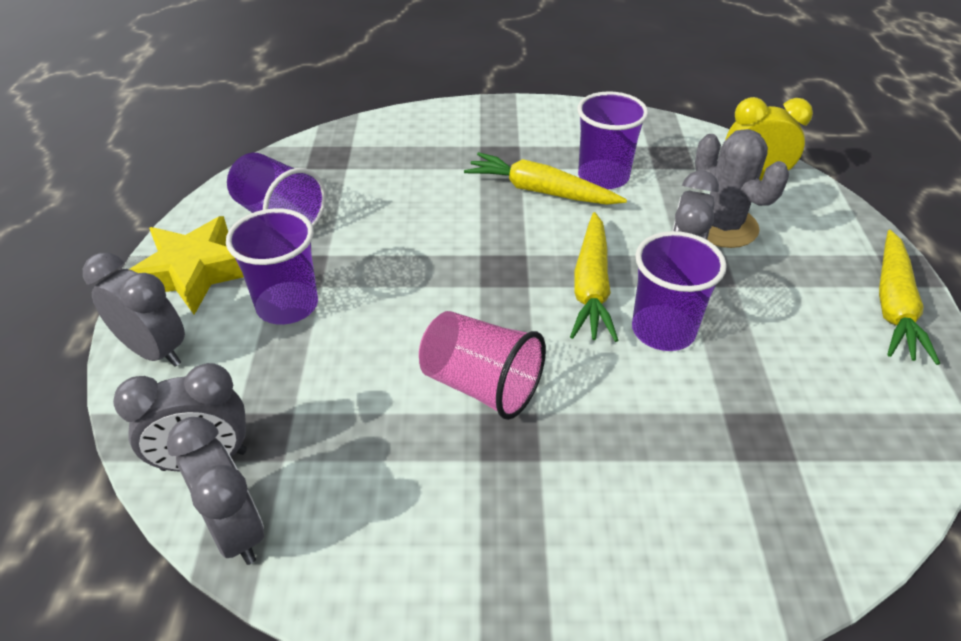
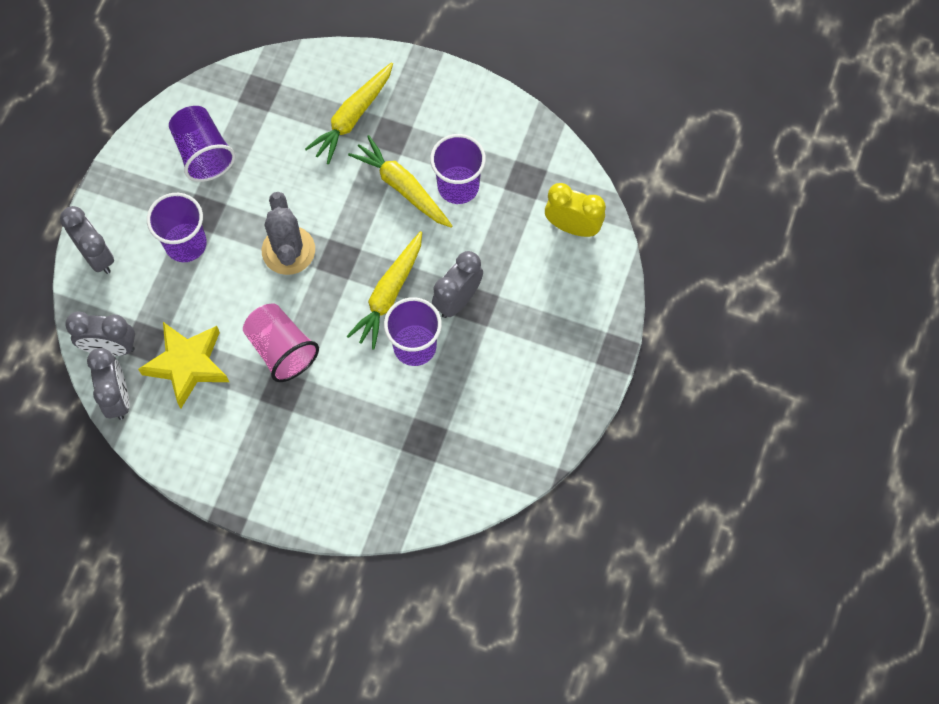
camera: 20 degrees right, 25 degrees up
yellow star [129,216,244,315] -> yellow star moved to [138,322,229,409]
grey cactus [695,129,789,248] -> grey cactus moved to [262,192,315,275]
yellow carrot [879,230,940,365] -> yellow carrot moved to [305,62,393,164]

